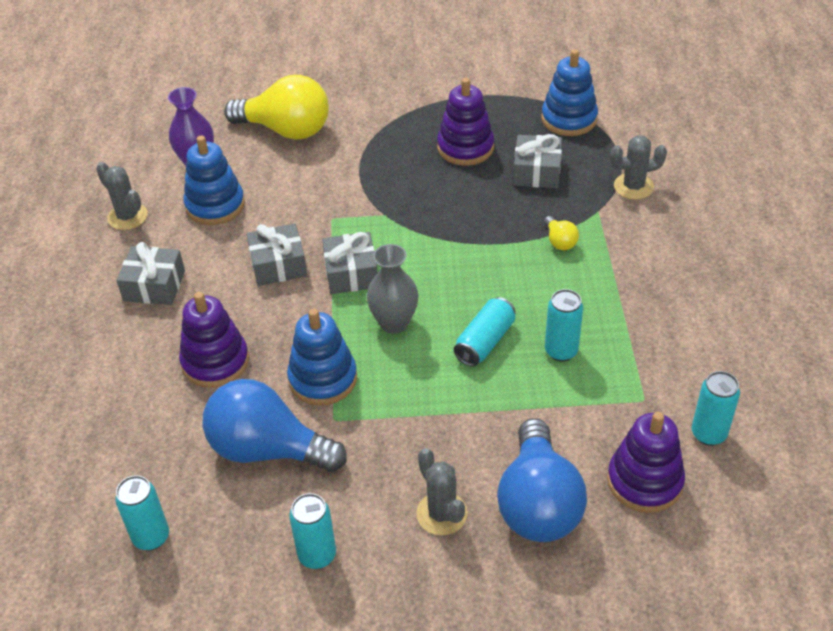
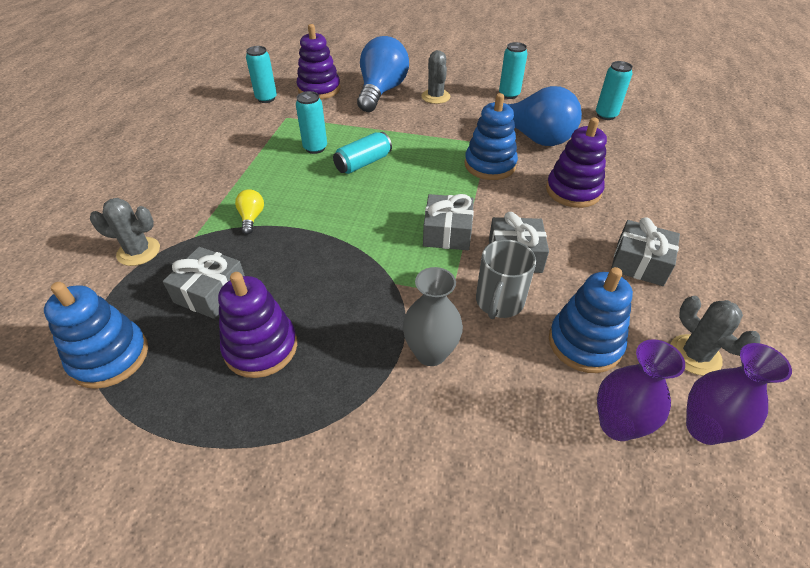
camera: 165 degrees left, 0 degrees up
yellow light bulb [224,75,329,140] -> none
grey vase [367,244,419,334] -> grey vase moved to [403,267,463,366]
none -> grey mug [476,239,536,319]
none -> purple vase [686,343,792,445]

